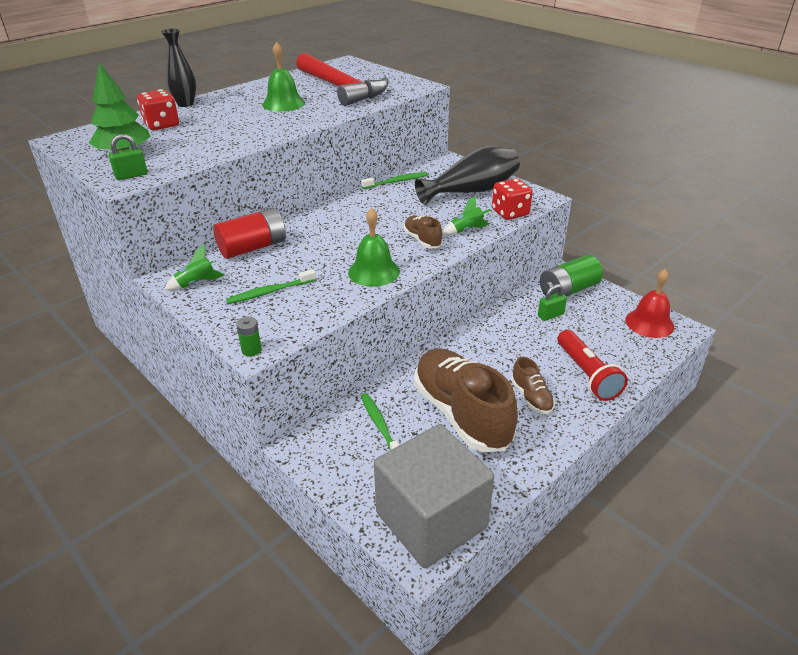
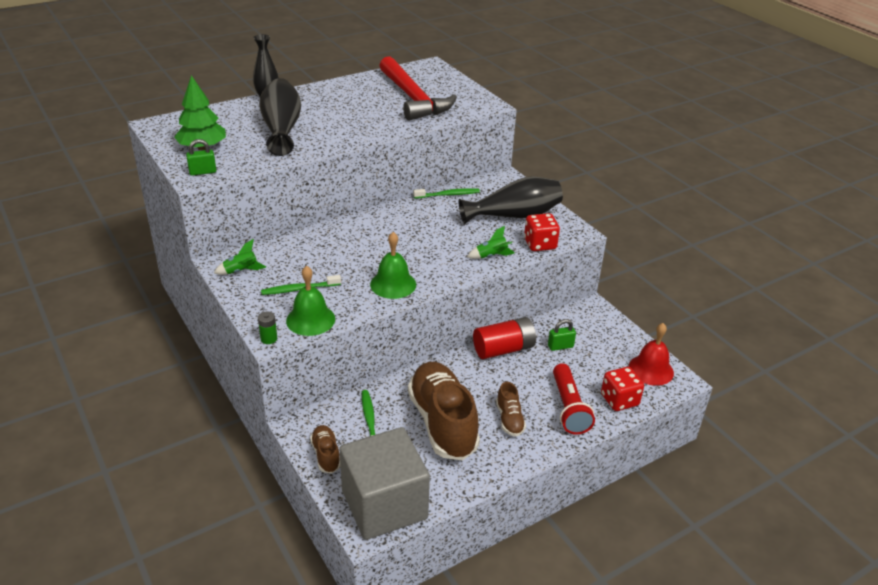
camera: 10 degrees right, 0 degrees up
red dice [137,89,179,130] -> red dice moved to [601,367,644,411]
red battery [213,208,286,259] -> red battery moved to [473,317,536,359]
green bell [262,42,305,111] -> green bell moved to [286,266,335,336]
brown shoe [404,216,443,248] -> brown shoe moved to [310,425,340,473]
green battery [540,255,603,297] -> none
none -> black vase [259,78,301,156]

